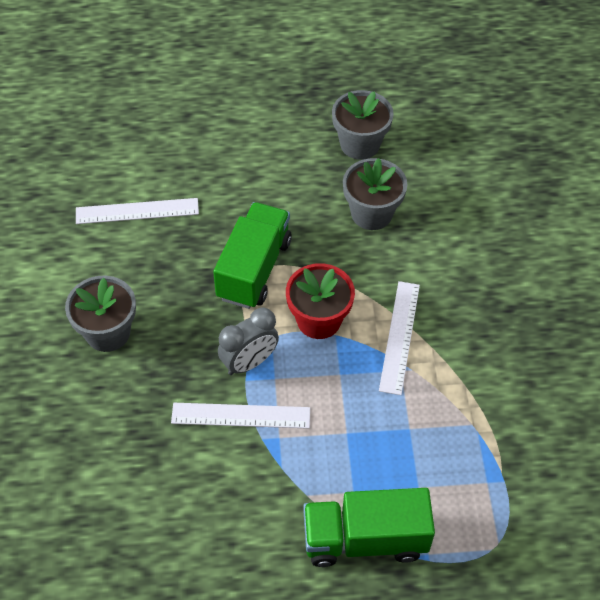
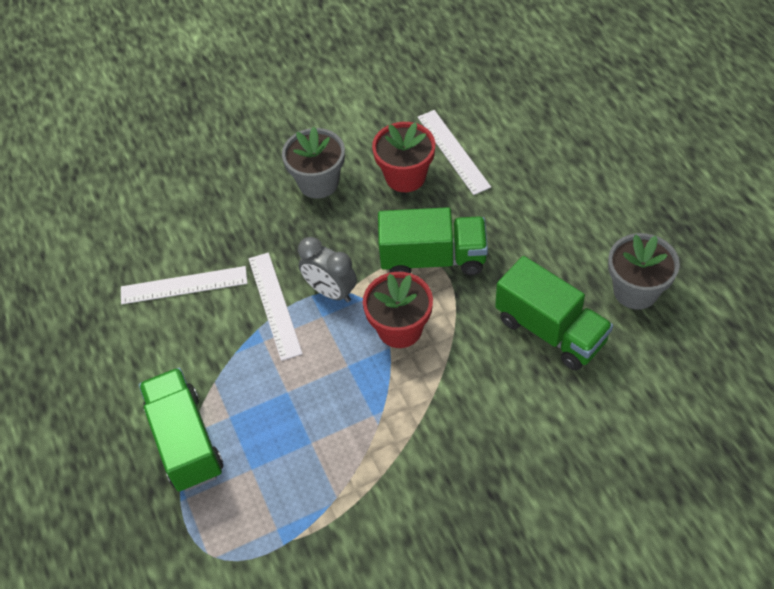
camera: 75 degrees right, 0 degrees up
grey flower pot [343,158,407,230] -> green truck [495,256,613,371]
white ruler [379,281,420,395] -> white ruler moved to [121,266,248,304]
none -> red flower pot [372,122,435,192]

